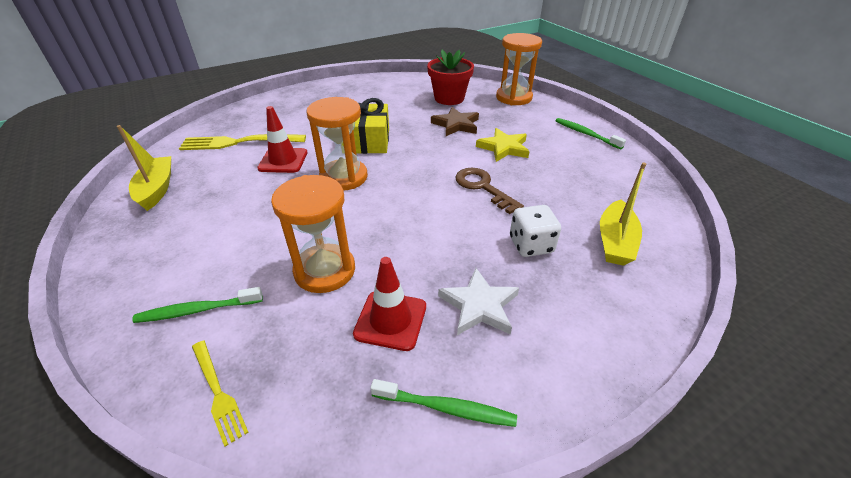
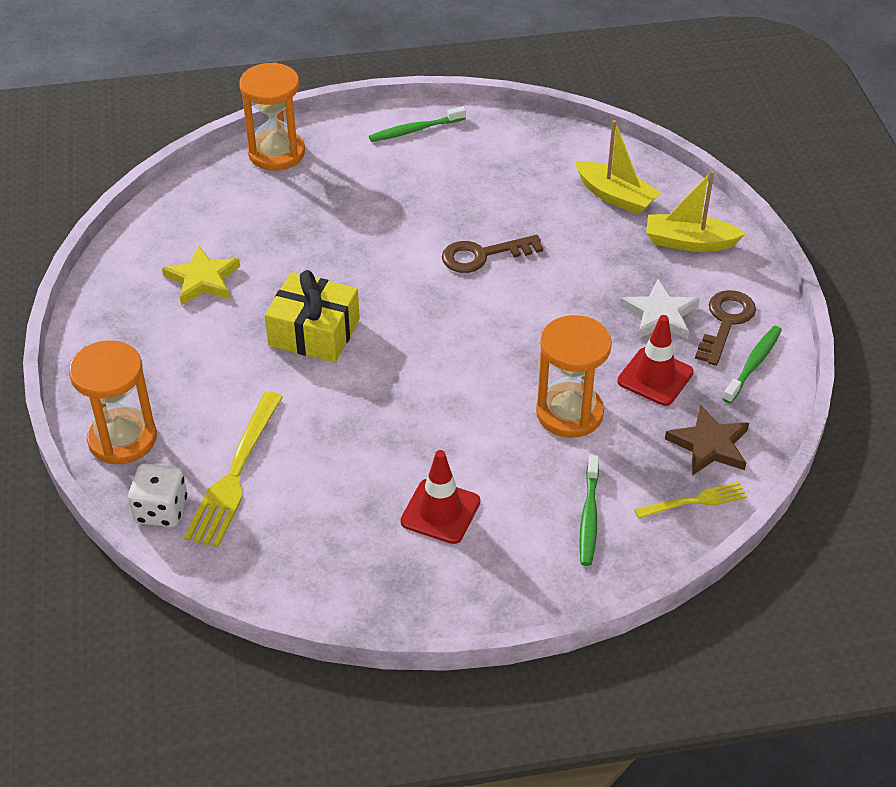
camera: 70 degrees left, 5 degrees up
yellow boat [117,125,171,211] -> yellow boat moved to [646,171,746,252]
red traffic cone [257,106,308,173] -> red traffic cone moved to [400,450,480,544]
orange hourglass [307,97,368,191] -> orange hourglass moved to [69,340,157,464]
red flower pot [427,50,474,105] -> none
brown star [431,107,479,136] -> brown star moved to [665,405,749,476]
yellow star [476,128,530,162] -> yellow star moved to [162,245,240,305]
white dice [510,205,561,257] -> white dice moved to [128,464,187,527]
none -> brown key [695,290,756,366]

